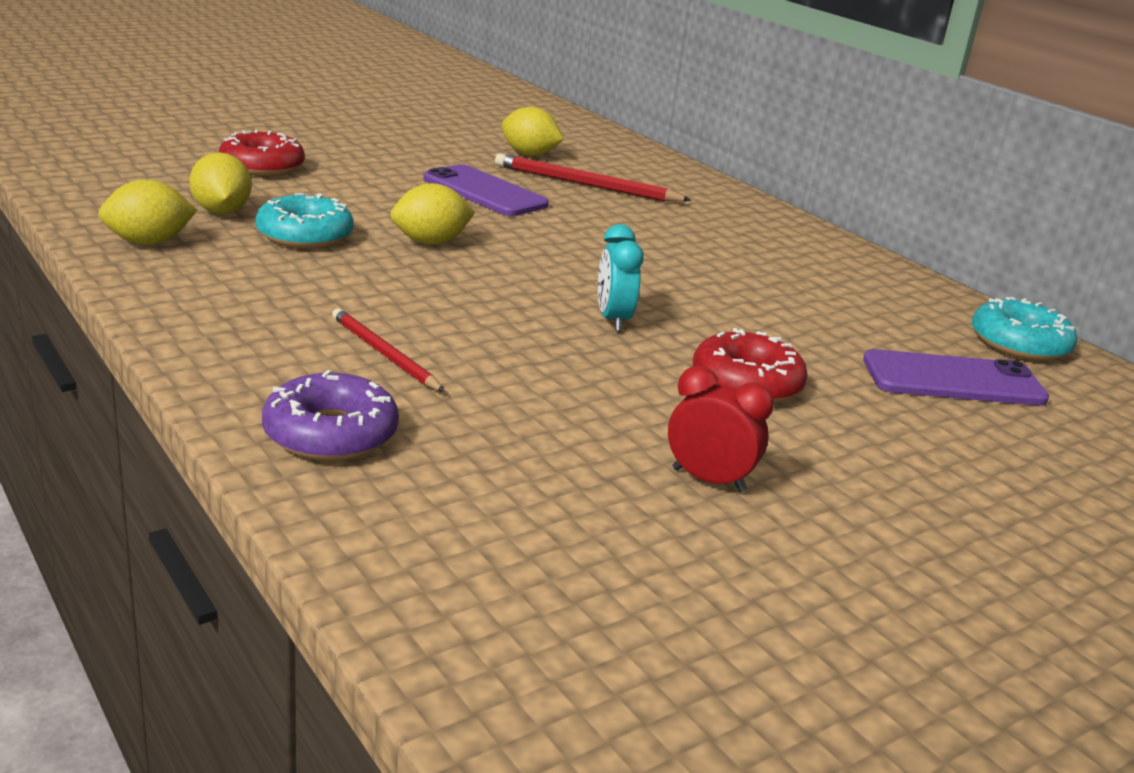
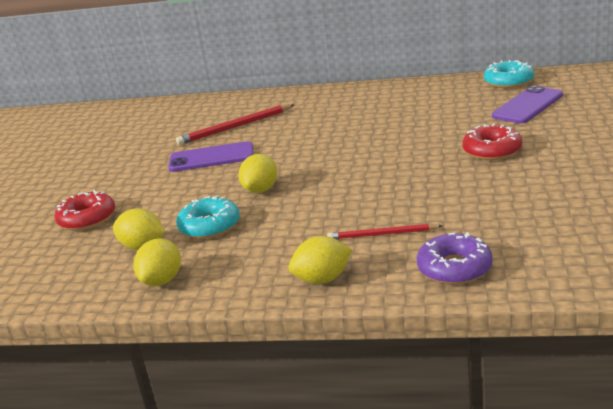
camera: 40 degrees left, 0 degrees up
yellow lemon [502,107,563,156] -> yellow lemon moved to [288,236,352,284]
turquoise clock [598,224,644,332] -> none
red clock [668,365,774,492] -> none

